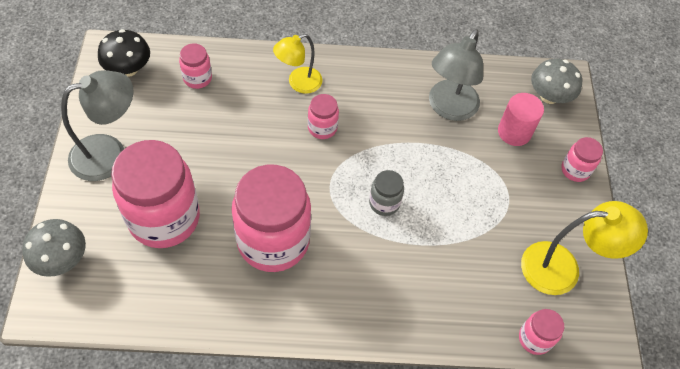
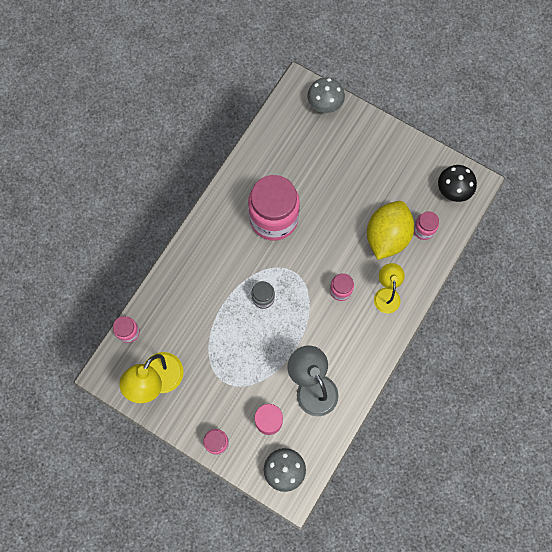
camera: 125 degrees right, 15 degrees up
grey lamp [61,70,133,181] -> none
pink jar [111,140,200,248] -> none
none -> yellow lemon [367,201,414,260]

